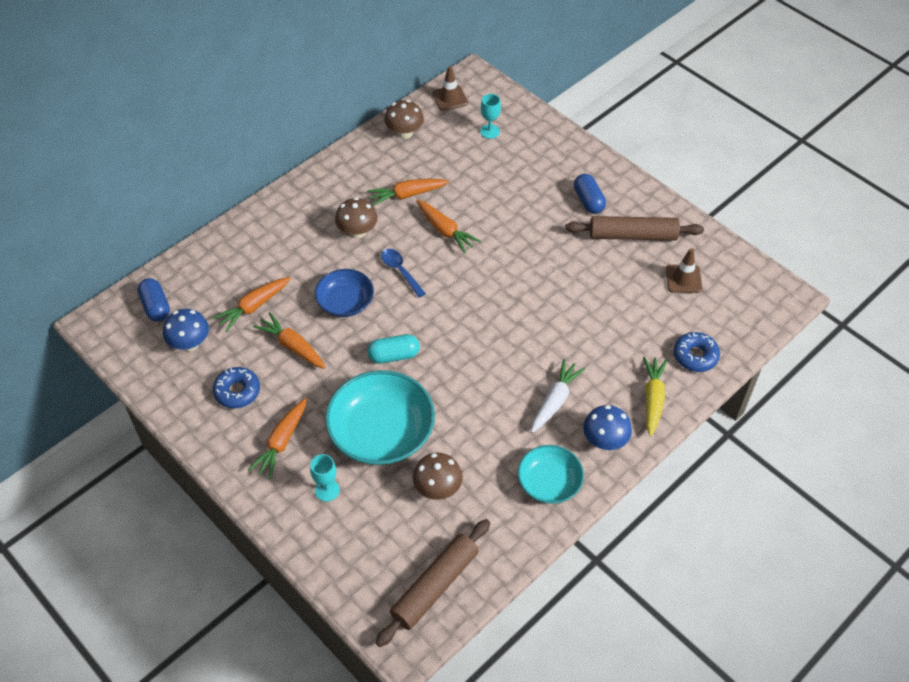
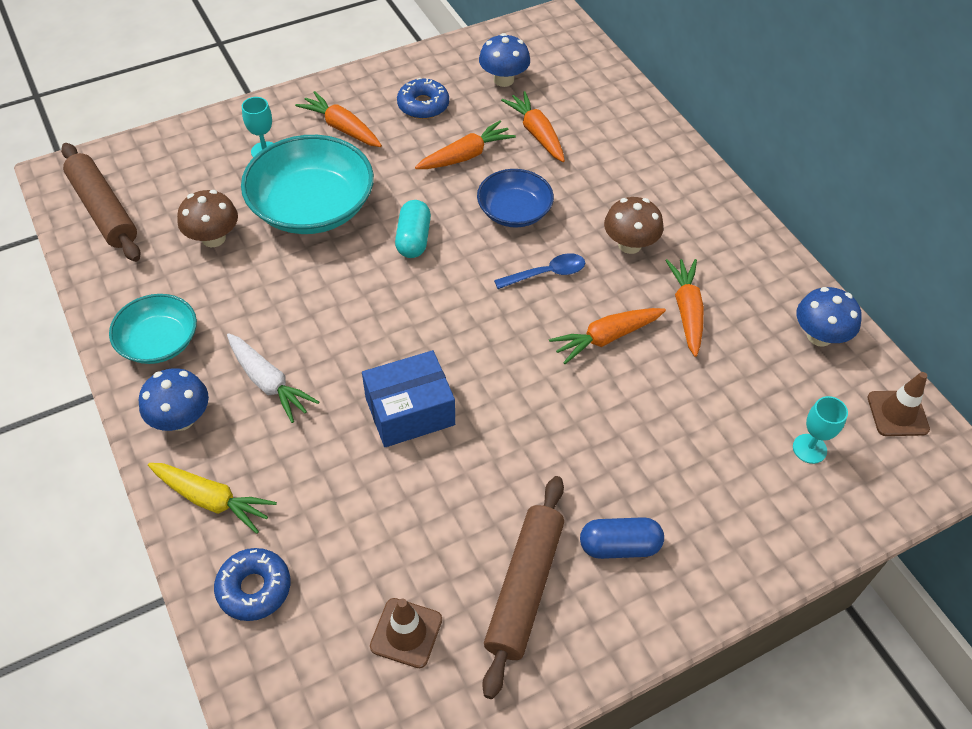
camera: 105 degrees right, 0 degrees up
blue capsule [137,278,170,322] -> none
brown mushroom [384,100,424,139] -> blue mushroom [796,287,862,347]
none -> blue box [362,350,455,447]

